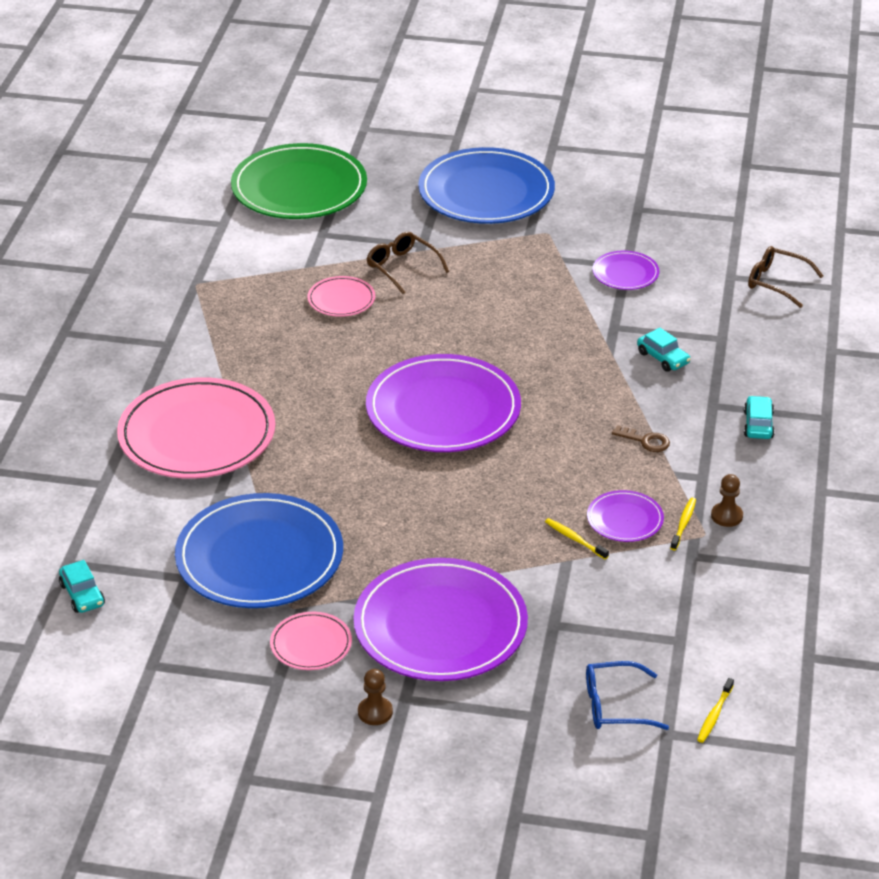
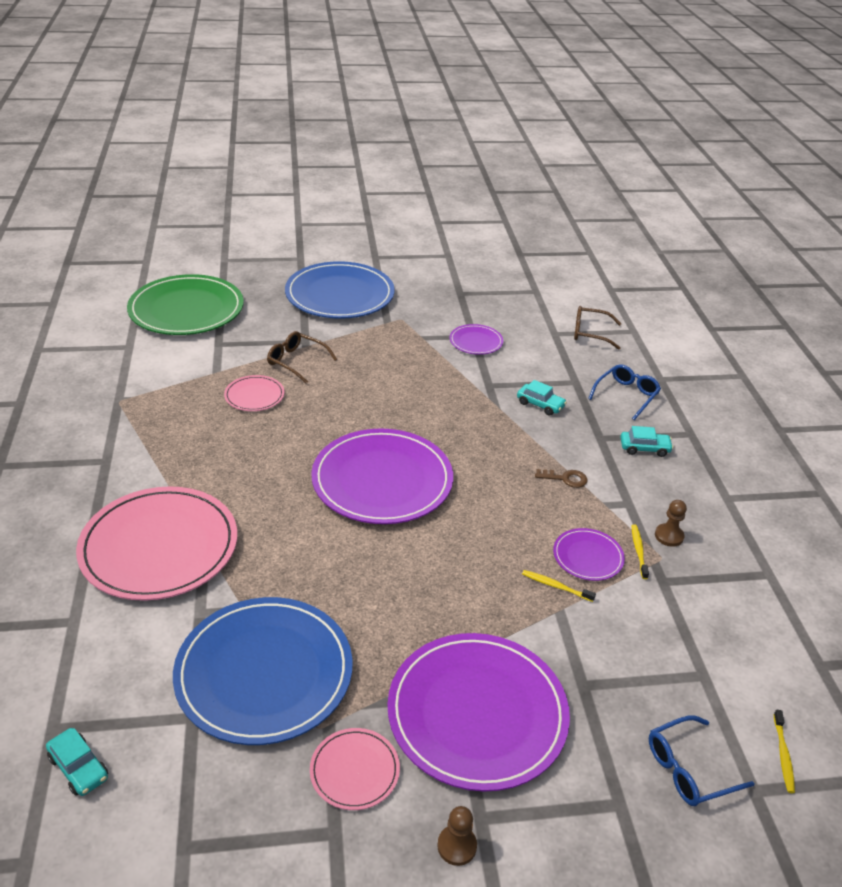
camera: 20 degrees left, 0 degrees up
turquoise car [744,396,775,439] -> turquoise car turned 105 degrees clockwise [620,426,673,457]
none -> blue glasses [588,364,661,420]

